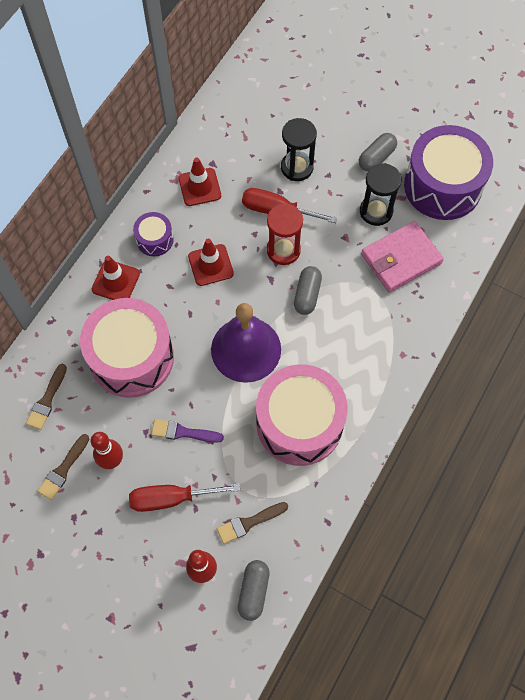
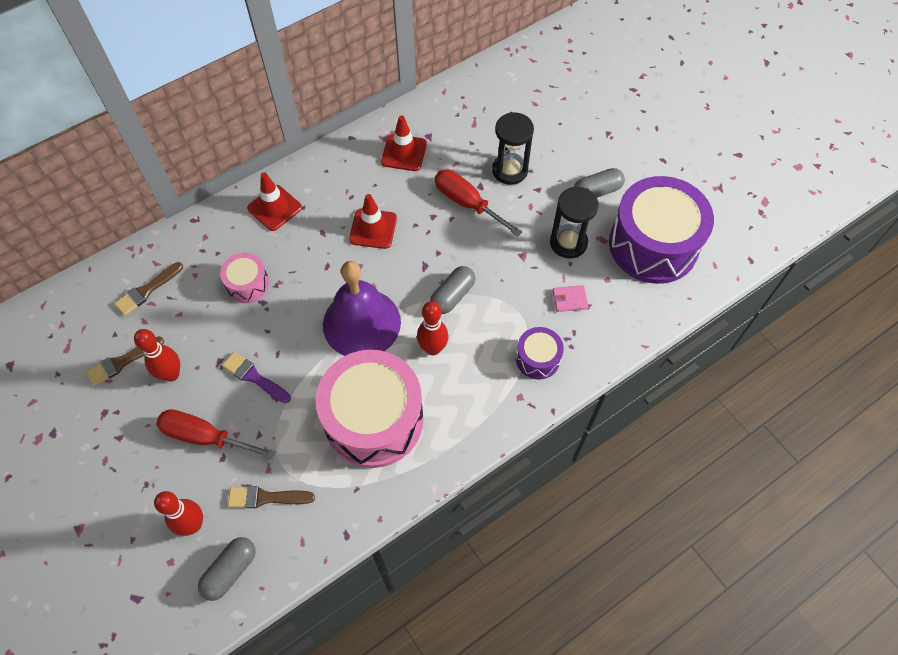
camera: 25 degrees right, 5 degrees down
pink drum [80,298,174,398] -> pink drum [220,253,269,303], size x0.47
purple drum [133,212,174,256] -> purple drum moved to [516,327,564,379]
red hourglass [267,203,303,265] -> none
pink wallet [361,221,444,293] -> pink wallet [553,285,588,312], size x0.43
none -> red bowling pin [417,301,448,355]

